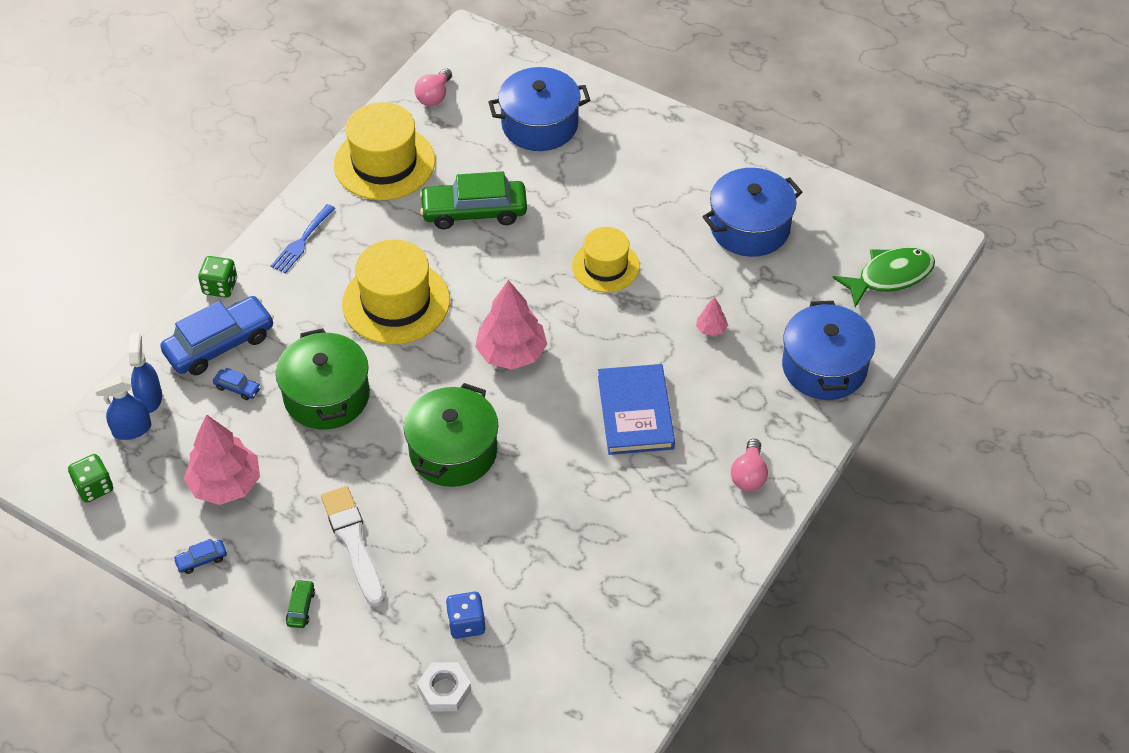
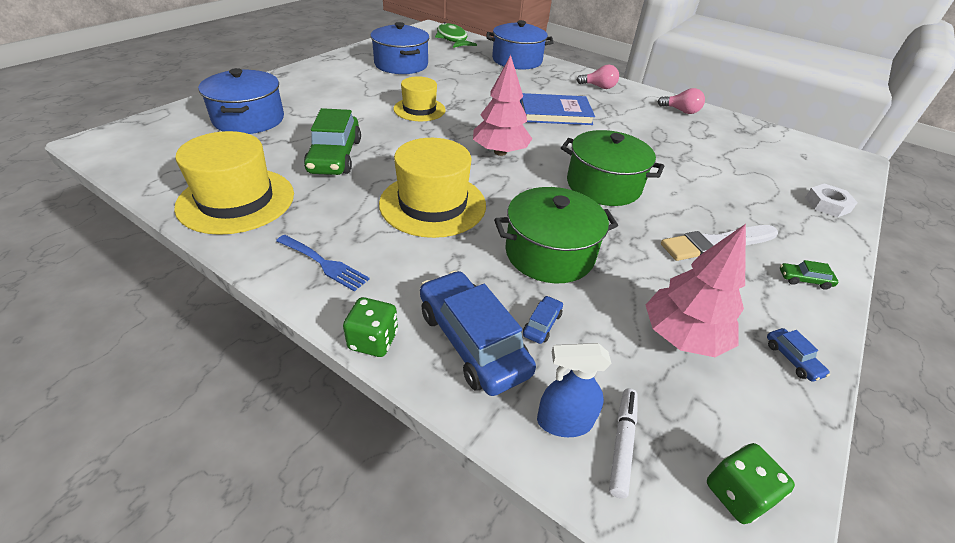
camera: 90 degrees left, 10 degrees down
blue spray bottle [94,376,151,440] -> white marker [609,388,638,499]
pink light bulb [415,68,452,106] -> pink light bulb moved to [657,88,705,114]
blue dice [446,592,486,639] -> none
pink tree [696,297,728,336] -> none

